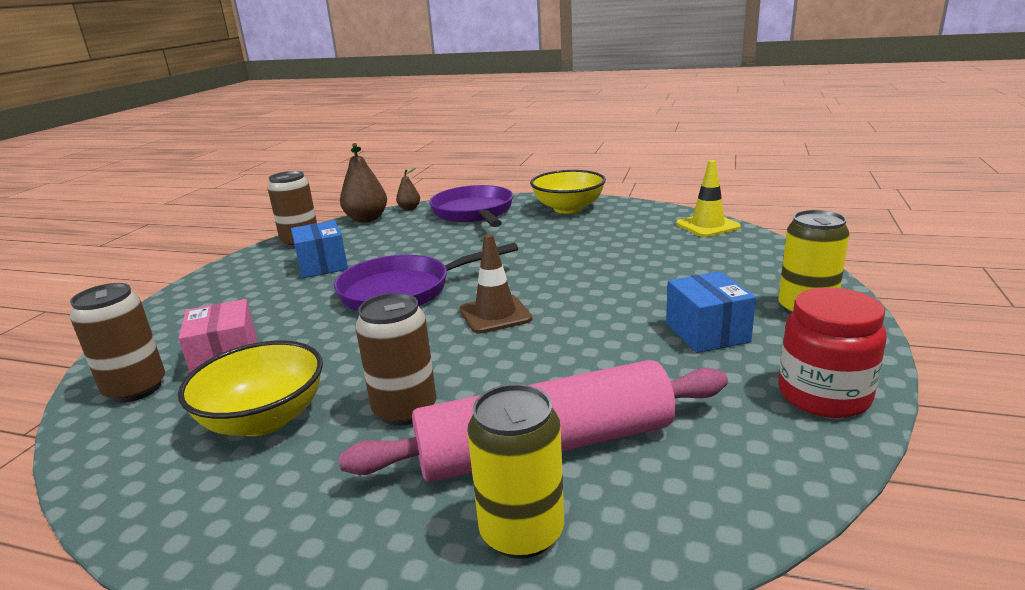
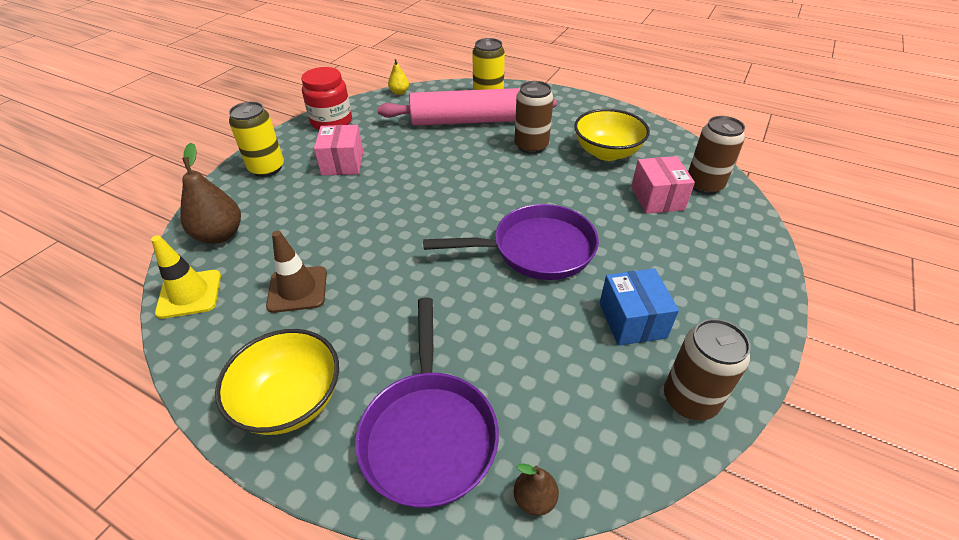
camera: 170 degrees left, 20 degrees up
brown pear [340,143,387,223] -> brown pear moved to [180,143,241,244]
brown traffic cone [459,234,532,334] -> brown traffic cone moved to [266,231,327,313]
blue box [666,271,756,353] -> pink box [314,125,363,176]
none -> yellow pear [388,59,409,95]

